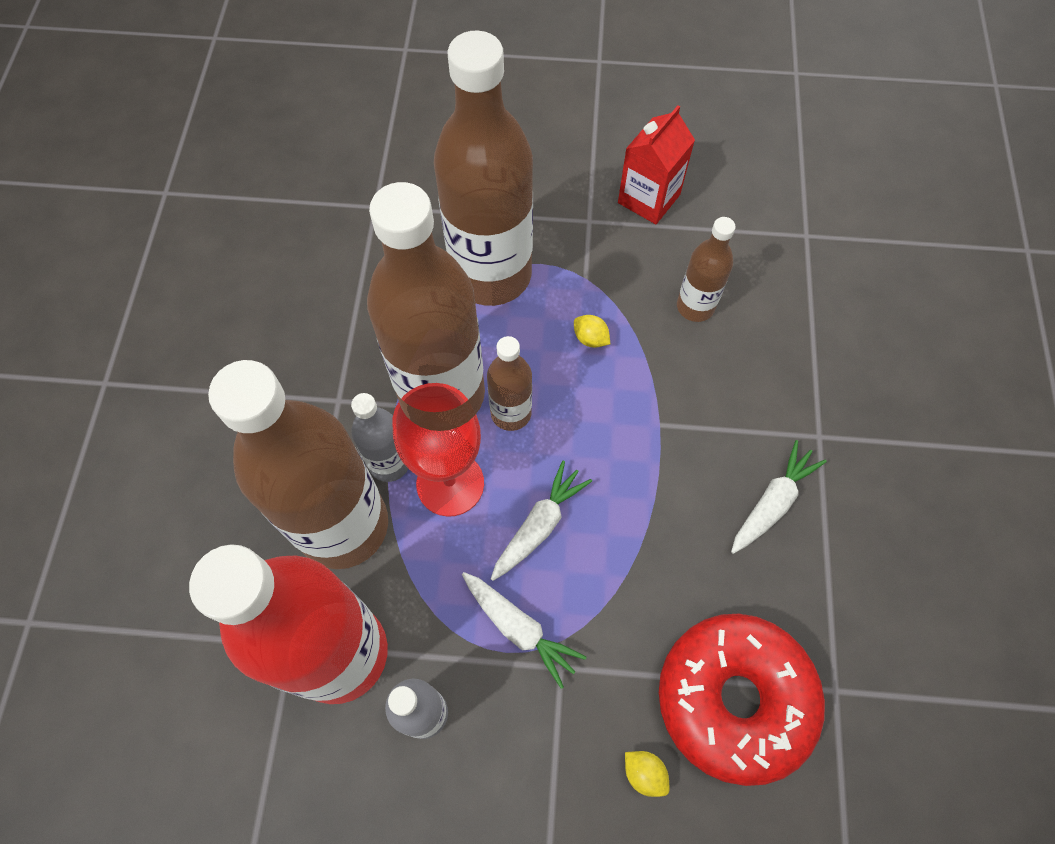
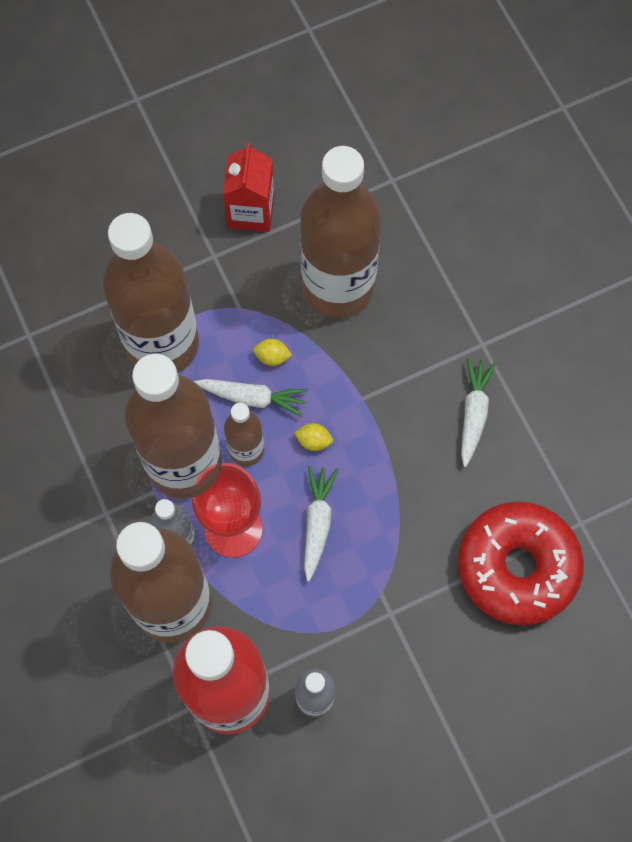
camera: 30 degrees left, 5 degrees up
white carrot [462,572,587,689] -> white carrot moved to [194,379,308,417]
yellow lemon [625,751,669,797] -> yellow lemon moved to [294,423,333,451]
brown bottle [677,217,736,322] -> brown bottle [300,146,381,318], size x2.13

